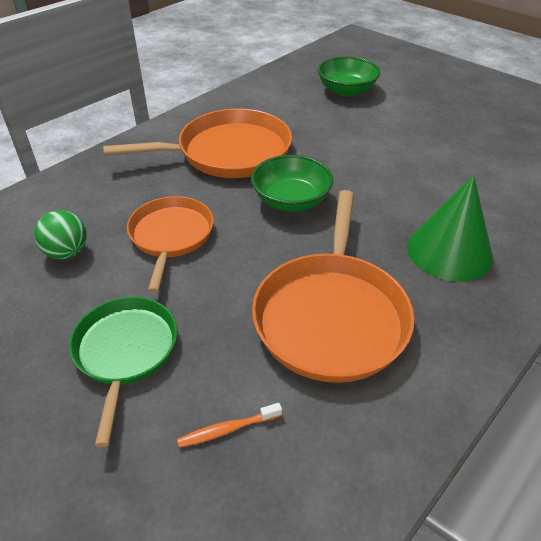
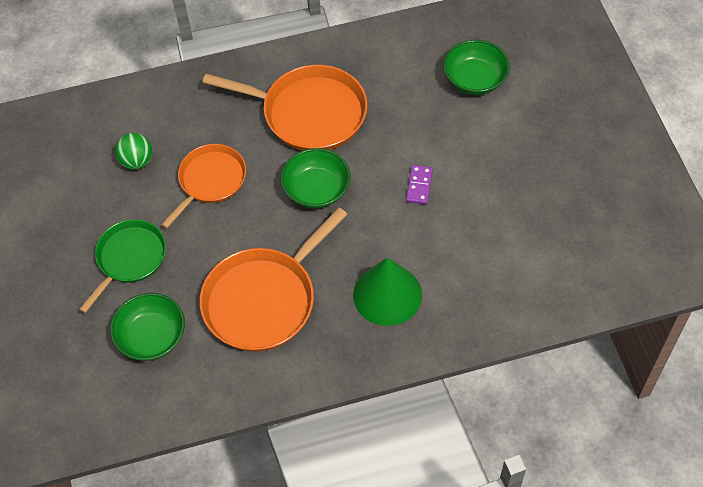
camera: 35 degrees right, 15 degrees up
orange toothbrush [177,403,282,448] -> green bowl [110,293,185,361]
none -> purple domino [406,165,433,205]

